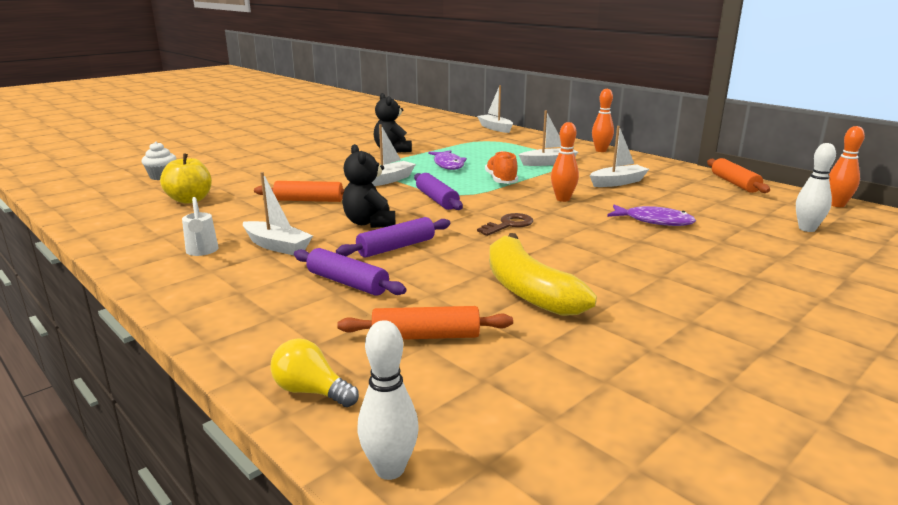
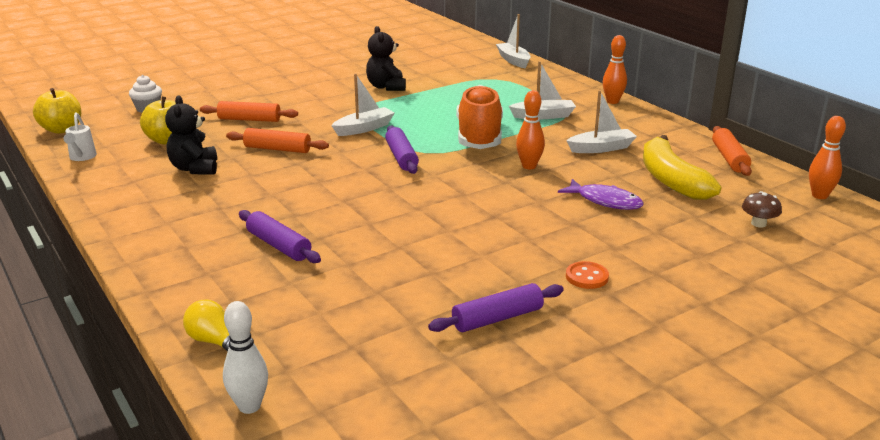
camera: 10 degrees right, 5 degrees up
white watering can [182,197,219,256] -> white watering can moved to [63,112,97,161]
white boat [243,172,313,256] -> none
purple rolling pin [336,217,450,258] -> purple rolling pin moved to [428,283,564,332]
orange rolling pin [337,306,513,340] -> orange rolling pin moved to [200,101,298,122]
black teddy bear [342,144,396,228] -> black teddy bear moved to [165,96,217,175]
purple fish [428,150,467,170] -> none
brown key [477,213,533,236] -> none
orange shoe [485,151,518,184] -> orange shoe [456,85,503,149], size x1.72
yellow banana [489,233,597,316] -> yellow banana moved to [643,135,721,200]
white bowling pin [796,143,836,232] -> brown mushroom [742,191,782,228]
none -> yellow apple [33,88,81,134]
none -> orange button [566,261,609,289]

